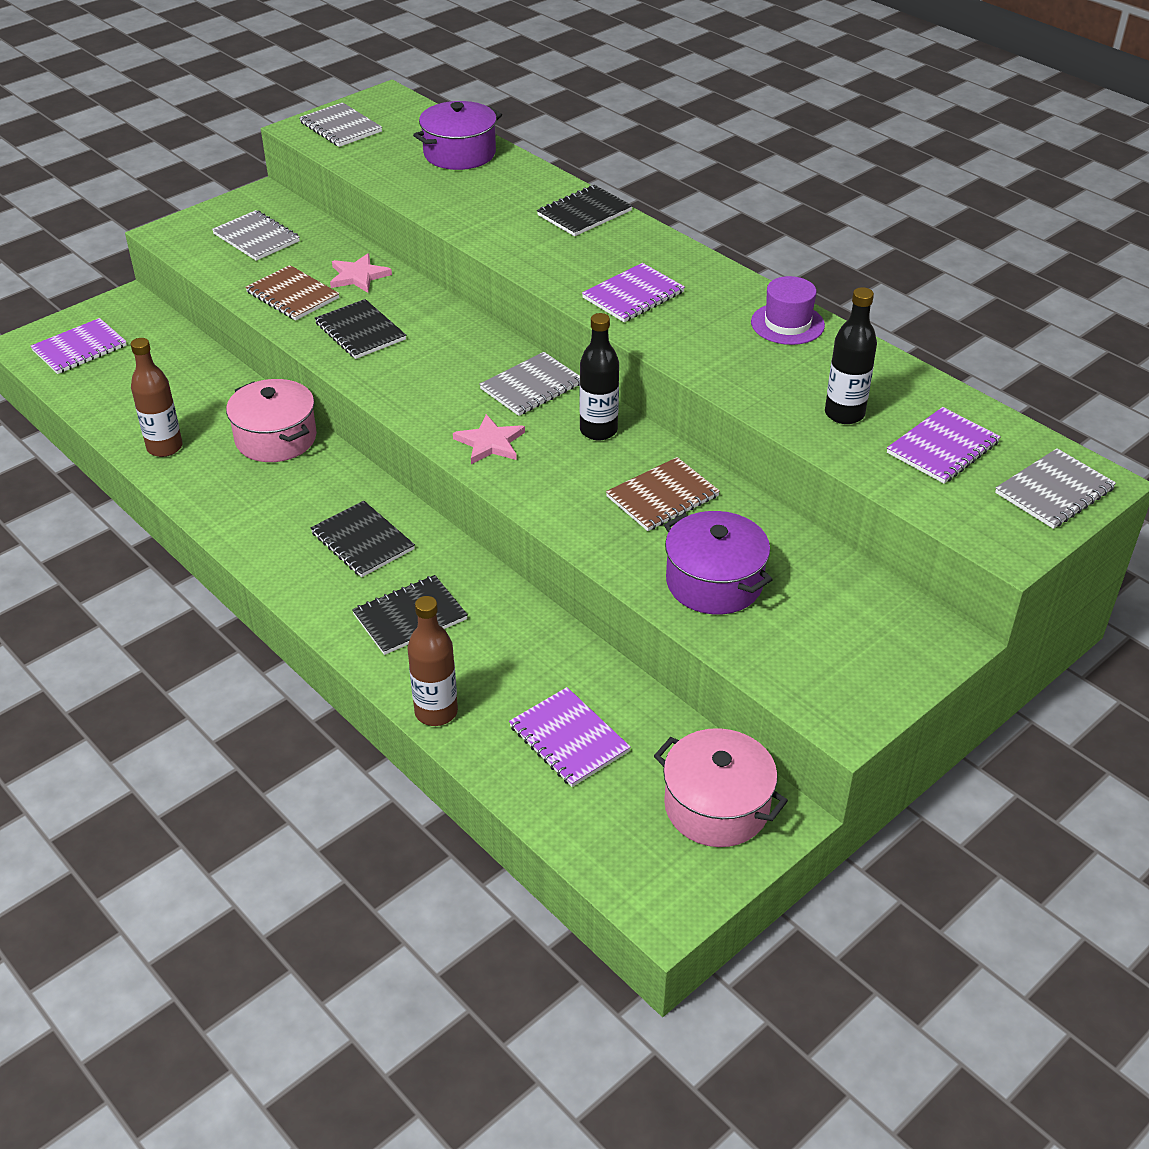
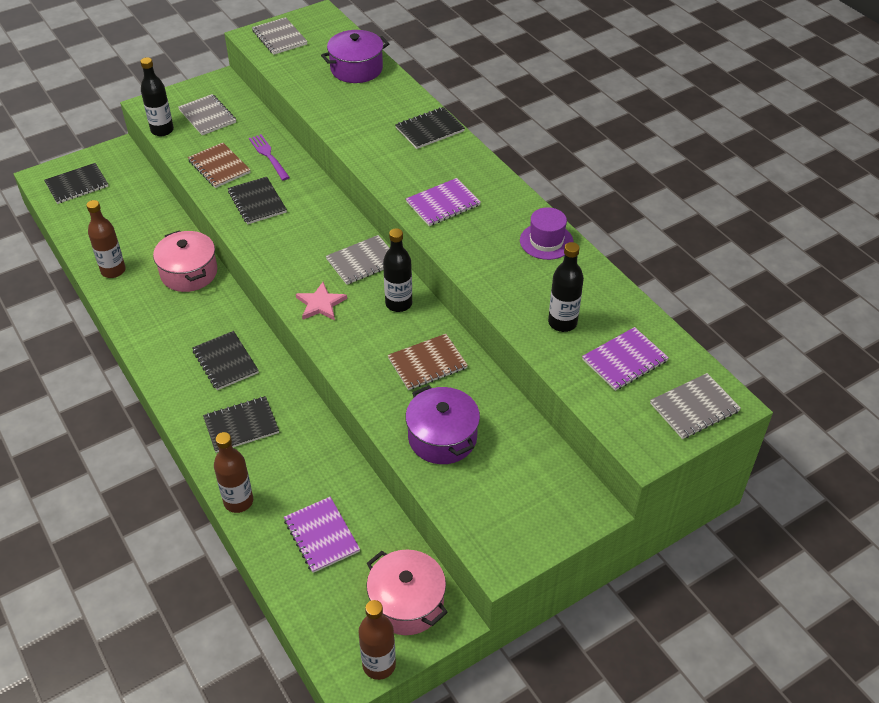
camera: 10 degrees right, 5 degrees up
purple notebook [31,318,127,374] -> black notebook [44,163,108,204]
pink star [330,253,392,293] -> purple fork [249,134,290,180]
none -> black bottle [140,57,174,136]
none -> brown bottle [358,600,396,680]

